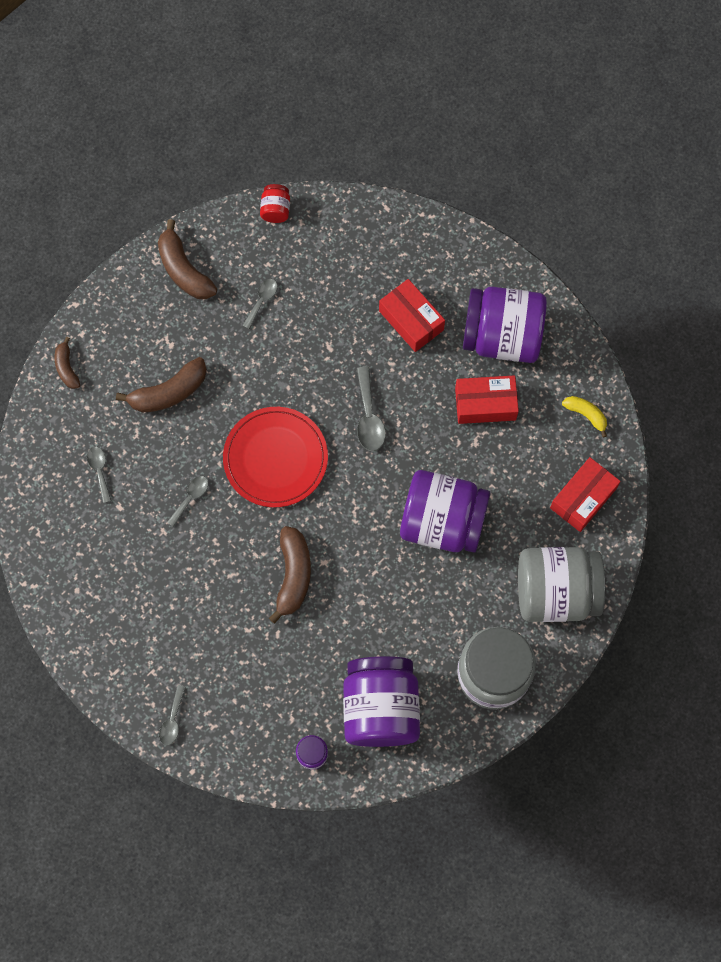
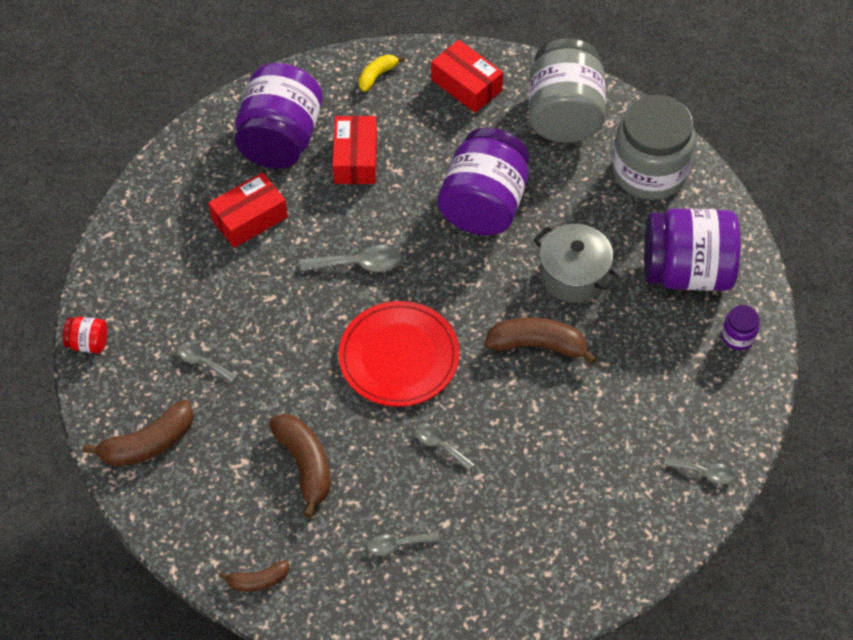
camera: 85 degrees left, 15 degrees down
none -> grey pot [534,224,619,303]

